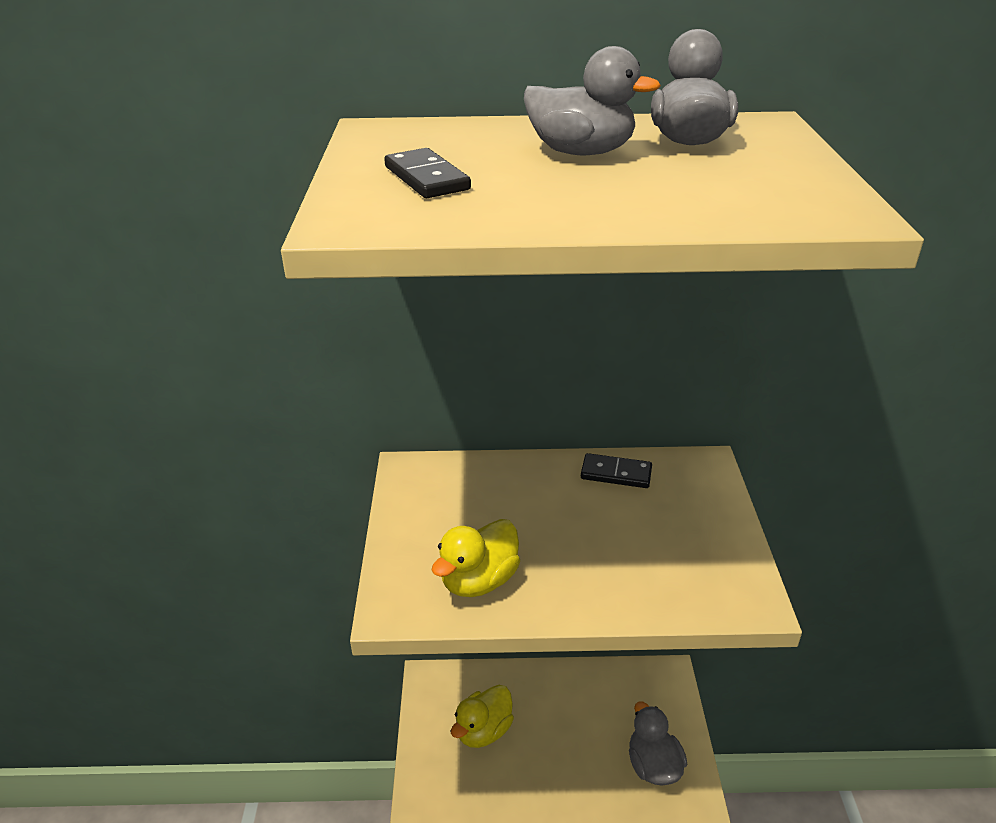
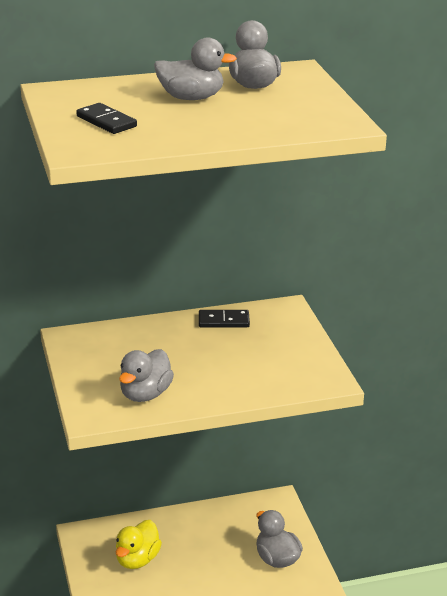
camera: 15 degrees left, 5 degrees down
yellow duck [431,519,520,597] -> grey duck [119,349,174,402]

